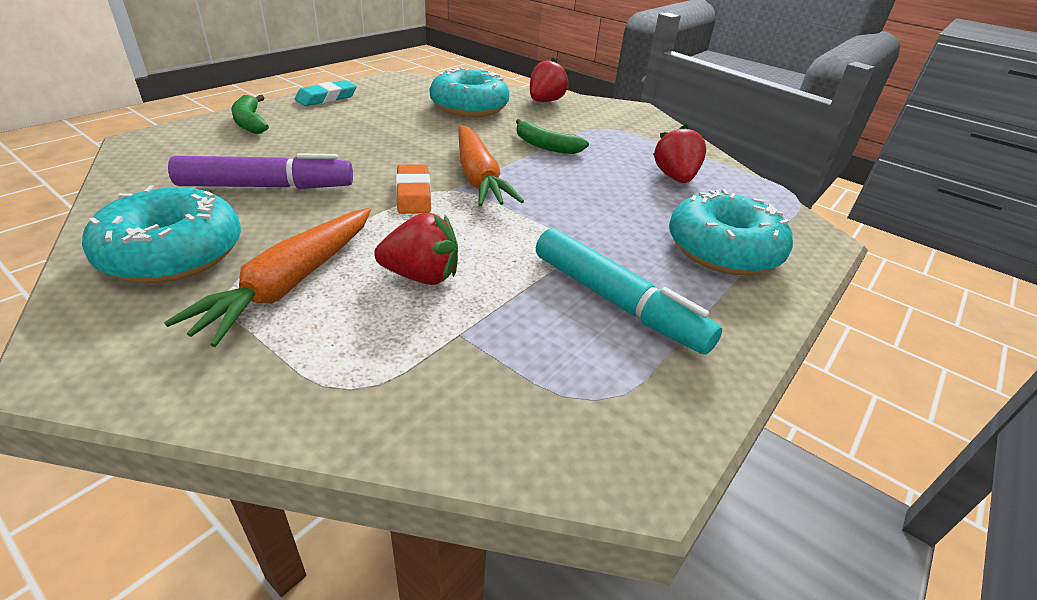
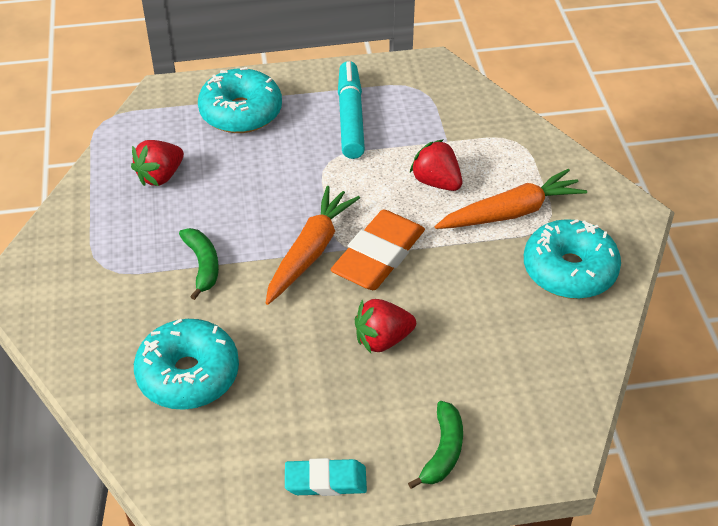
camera: 135 degrees left, 10 degrees up
purple marker [168,153,353,189] -> none
orange eraser [396,165,431,214] -> orange eraser [330,210,425,290], size x1.64
red strawberry [530,58,569,102] -> red strawberry moved to [355,299,416,353]

